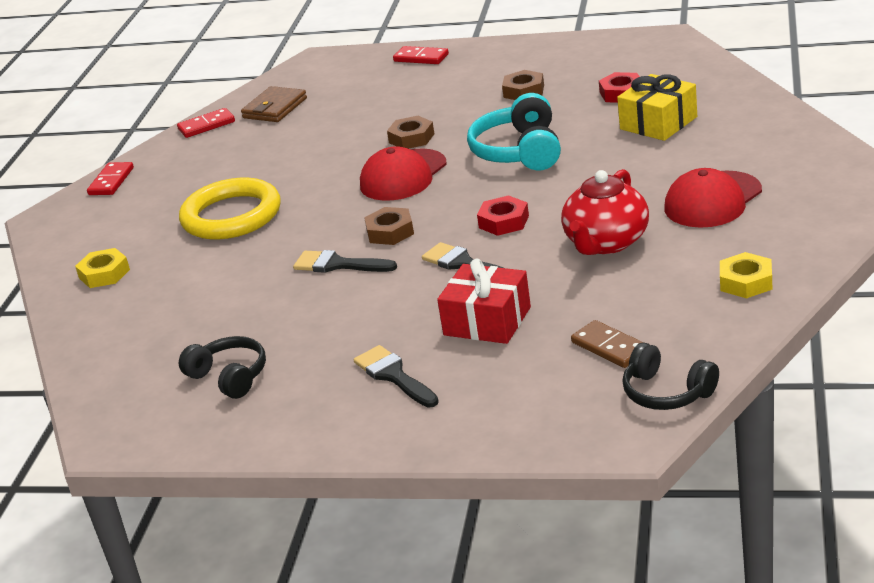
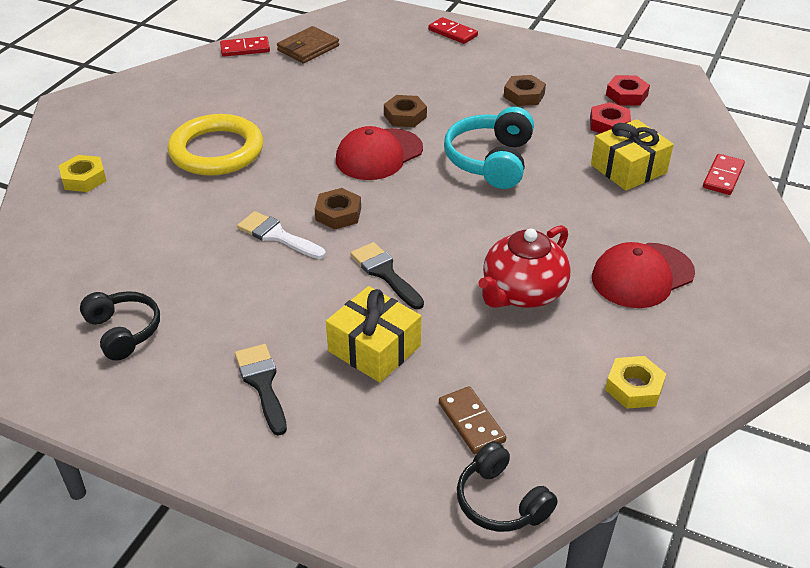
camera: 10 degrees right, 10 degrees up
red domino [87,162,134,195] -> red domino moved to [703,154,745,195]
black brush [293,250,397,273] -> white brush [237,211,326,259]
red gift [437,259,531,344] -> yellow gift [326,286,421,383]
red nut [477,195,529,236] -> red nut moved to [606,75,650,106]

